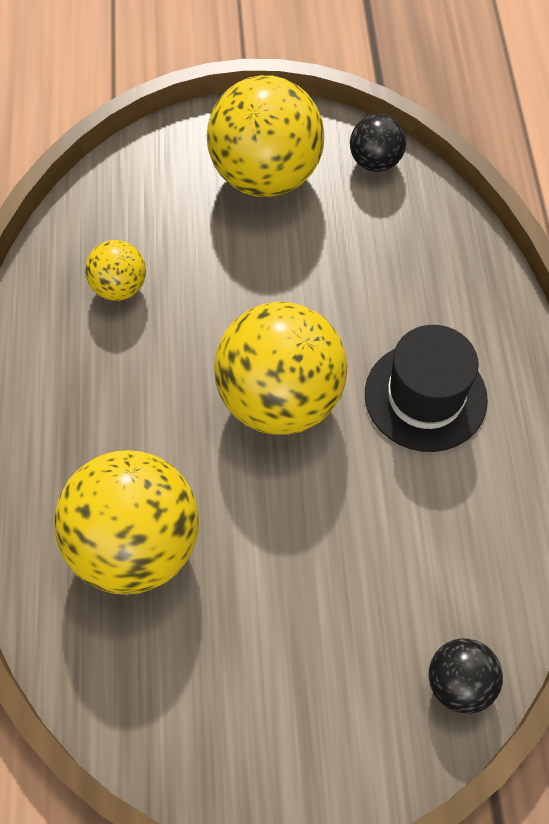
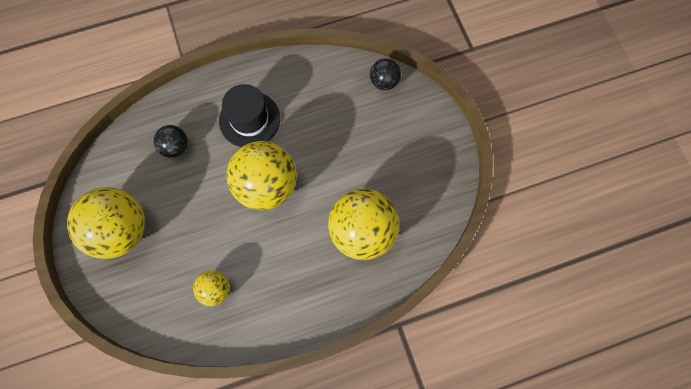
camera: 105 degrees left, 10 degrees up
black ball [350,114,406,172] -> black ball moved to [154,125,188,158]

